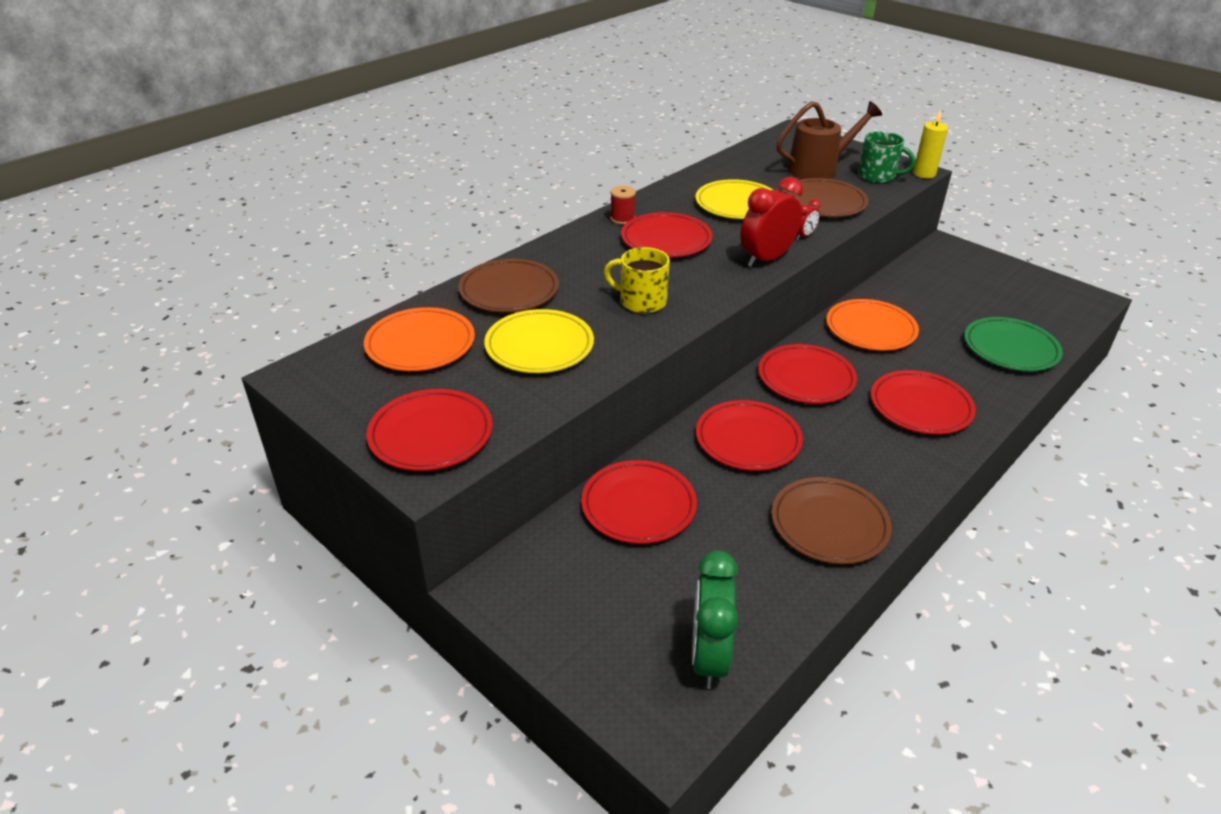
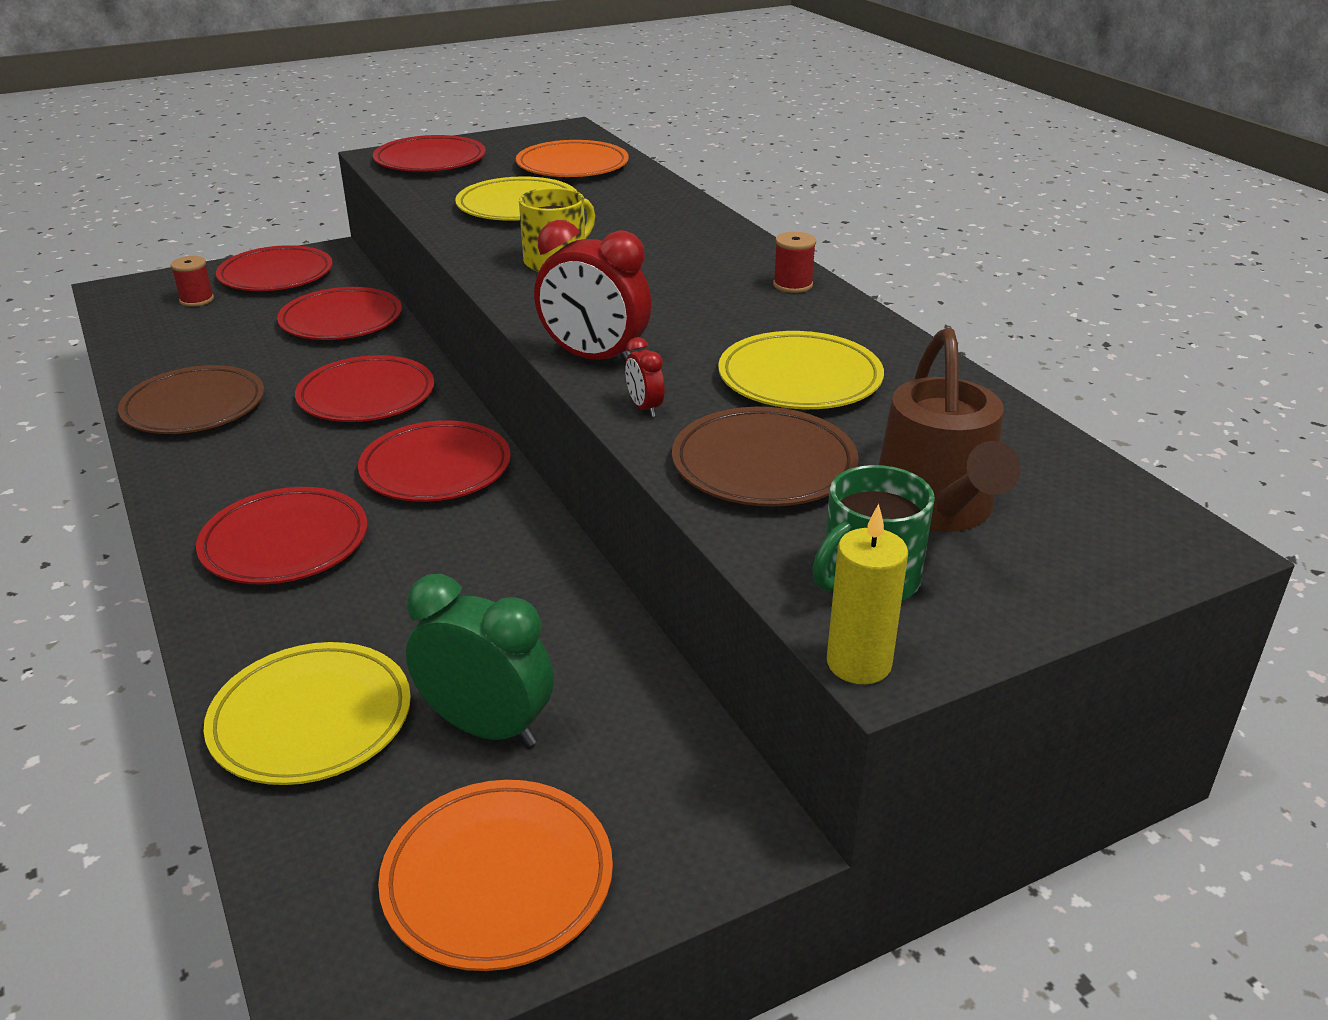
camera: 110 degrees right, 5 degrees down
brown plate [458,259,559,312] -> none
red plate [621,212,713,257] -> red plate moved to [216,245,333,291]
green clock [692,551,738,689] -> green clock moved to [406,574,554,746]
red clock [740,177,803,267] -> red clock turned 135 degrees clockwise [534,220,651,362]
orange plate [826,299,919,351] -> orange plate moved to [378,780,613,971]
green plate [964,317,1063,371] -> yellow plate [203,642,411,785]
none -> red spool [171,256,214,307]

